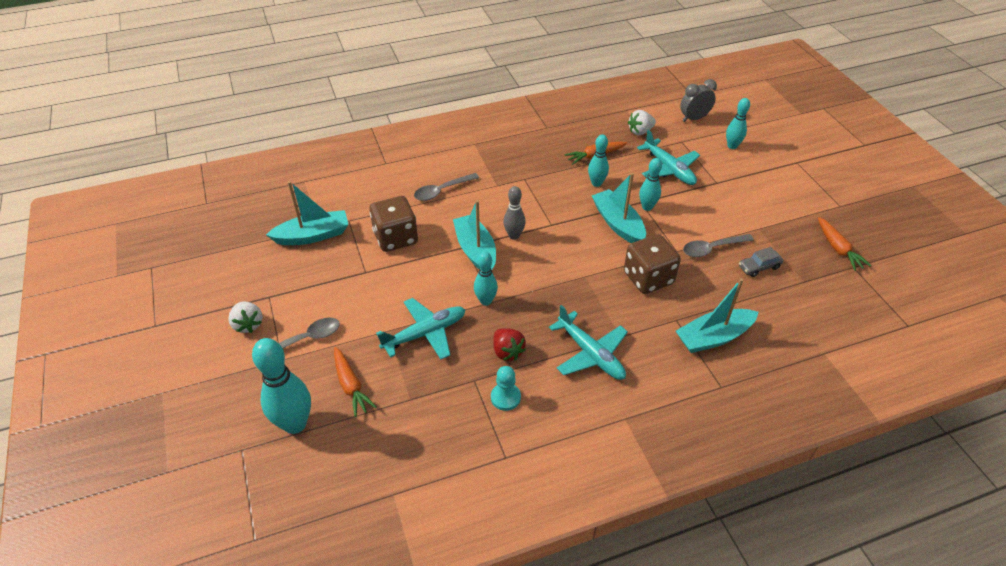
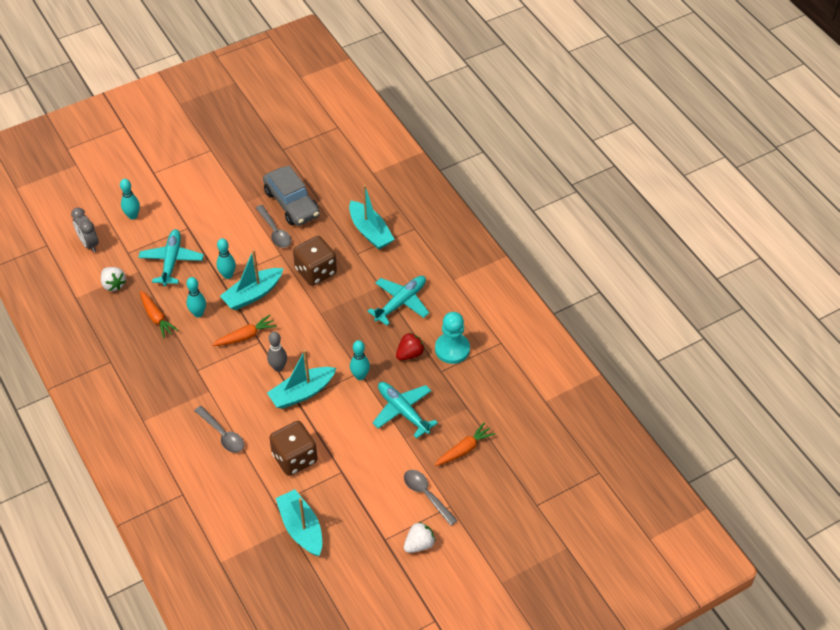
camera: 100 degrees left, 5 degrees up
turquoise bowling pin [252,338,311,434] -> none
turquoise pawn [491,366,521,411] -> turquoise pawn [435,312,470,364], size x1.55
turquoise plane [637,130,700,185] -> turquoise plane turned 45 degrees counterclockwise [138,229,204,286]
grey car [739,247,783,277] -> grey car [263,165,320,226], size x2.09
orange carrot [818,217,872,271] -> orange carrot moved to [212,315,277,346]

